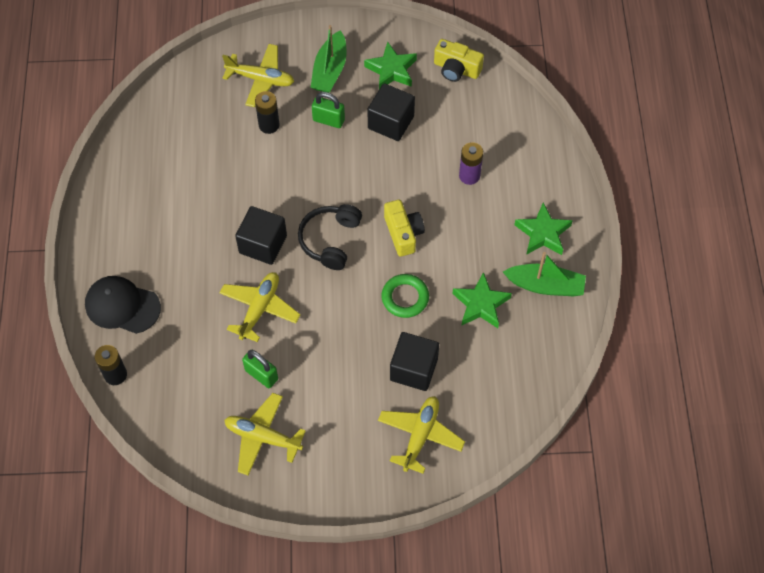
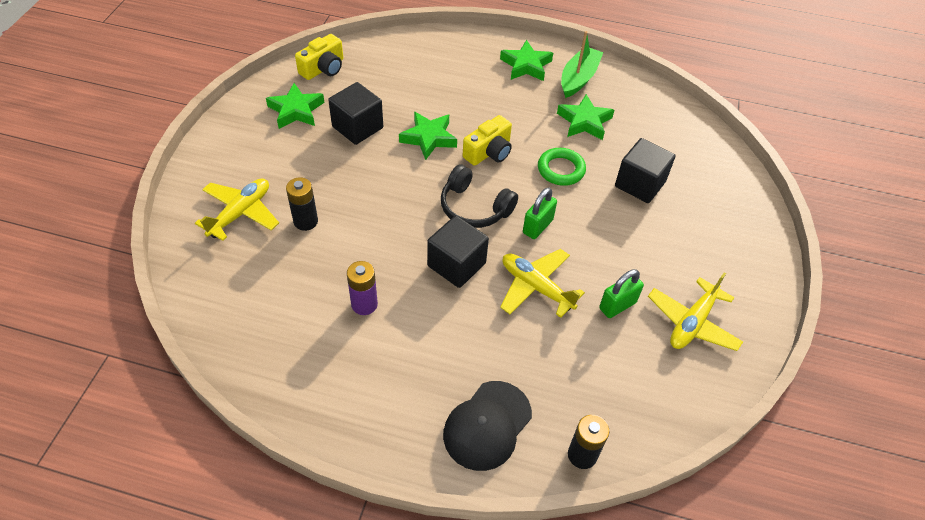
camera: 75 degrees left, 10 degrees down
green boat [310,25,347,93] -> none
green padlock [312,92,345,128] -> green padlock moved to [523,188,557,239]
yellow plane [378,396,465,474] -> none
yellow camera [384,200,425,257] -> yellow camera turned 135 degrees clockwise [463,115,512,166]
purple battery [459,142,483,185] -> purple battery moved to [347,261,378,315]
none -> green star [399,112,457,160]

